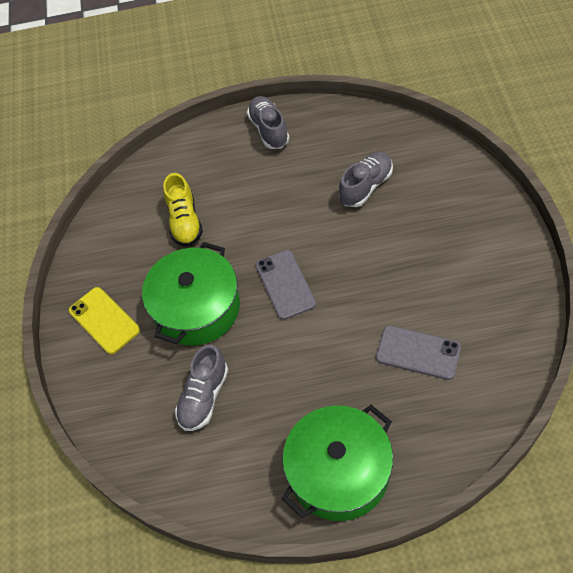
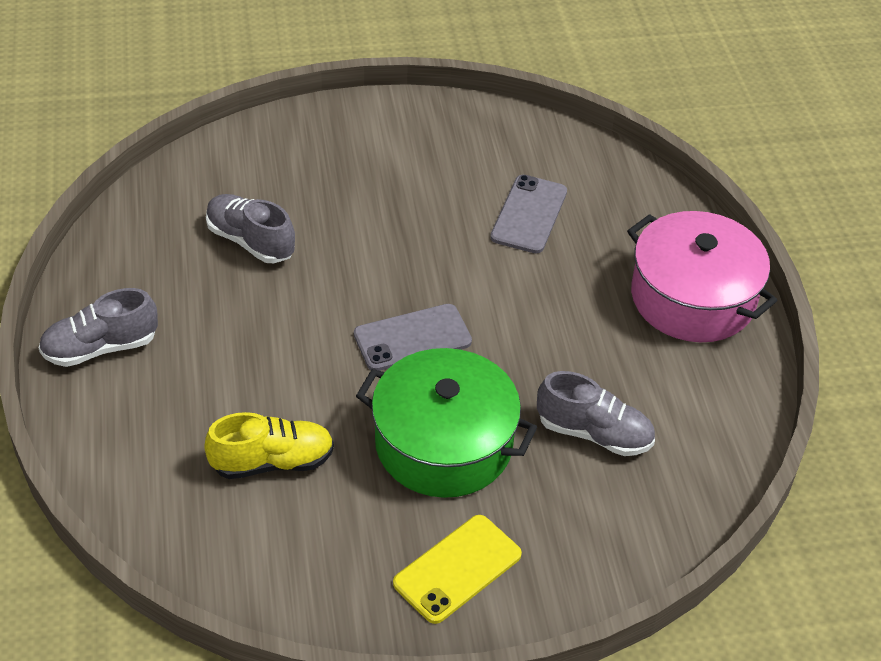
camera: 100 degrees left, 10 degrees down
green pot [282,405,393,521] -> pink pot [627,211,777,342]

